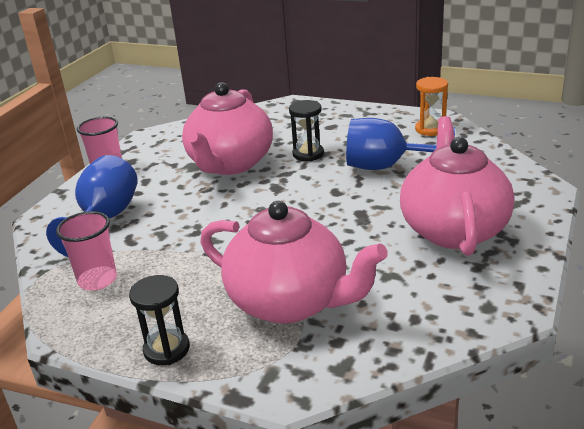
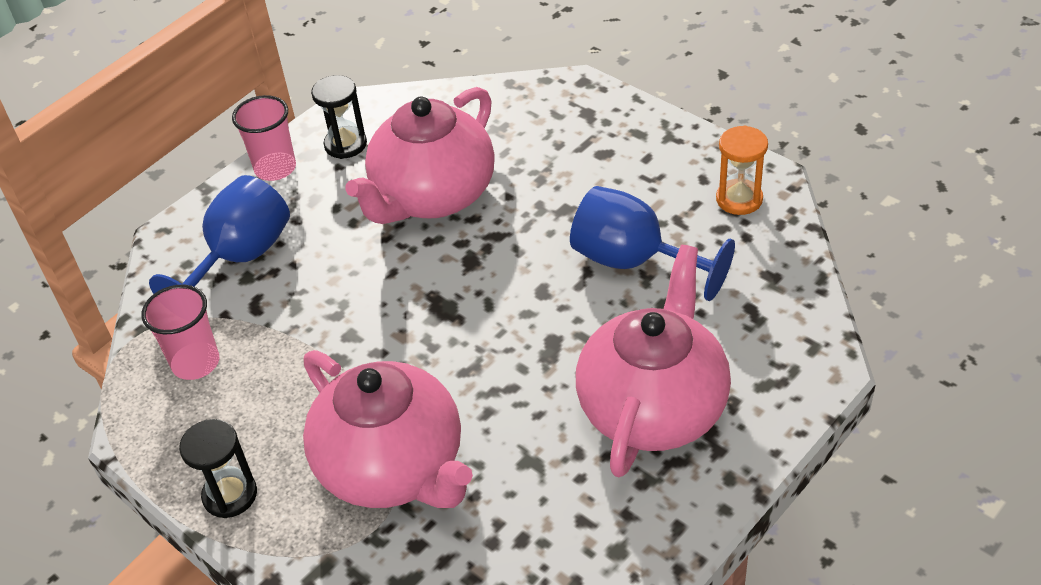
camera: 20 degrees right, 15 degrees up
black hourglass [289,100,324,161] -> black hourglass moved to [311,75,367,159]

